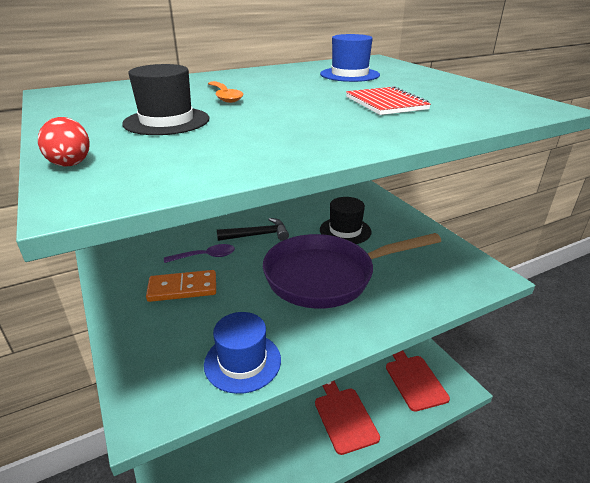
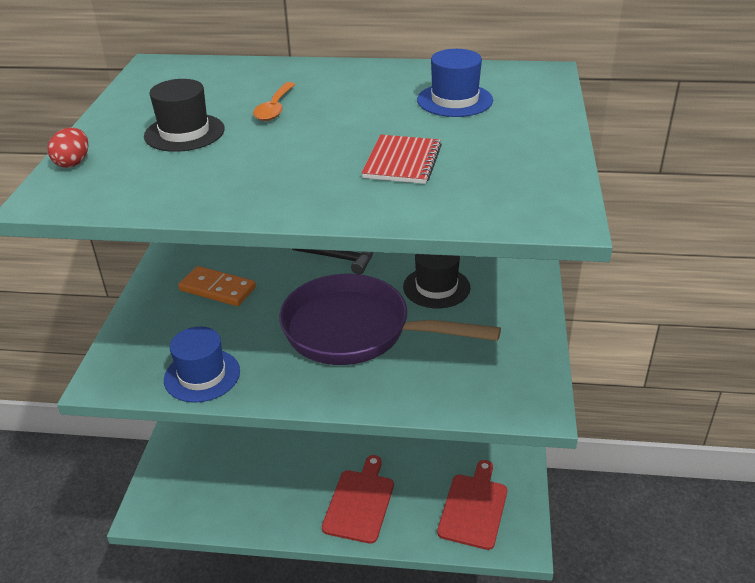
camera: 35 degrees right, 5 degrees up
purple spoon [164,244,235,263] -> none

